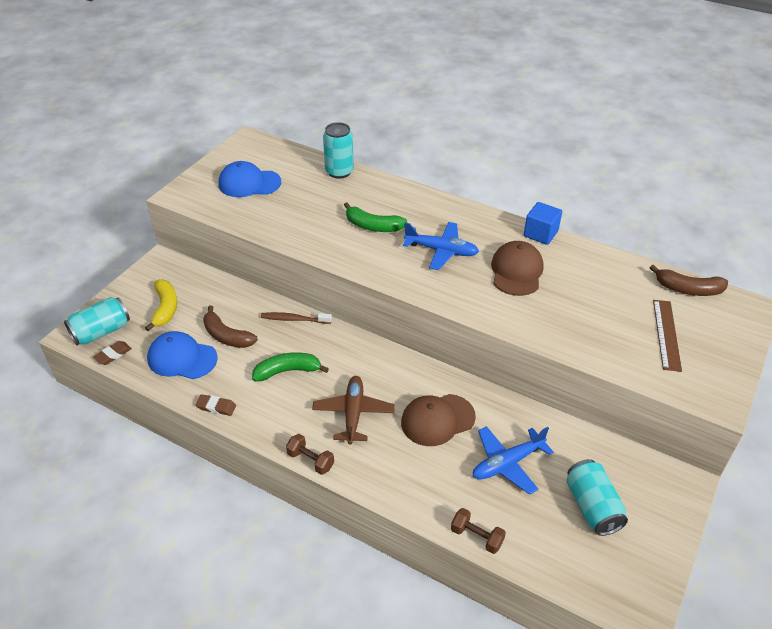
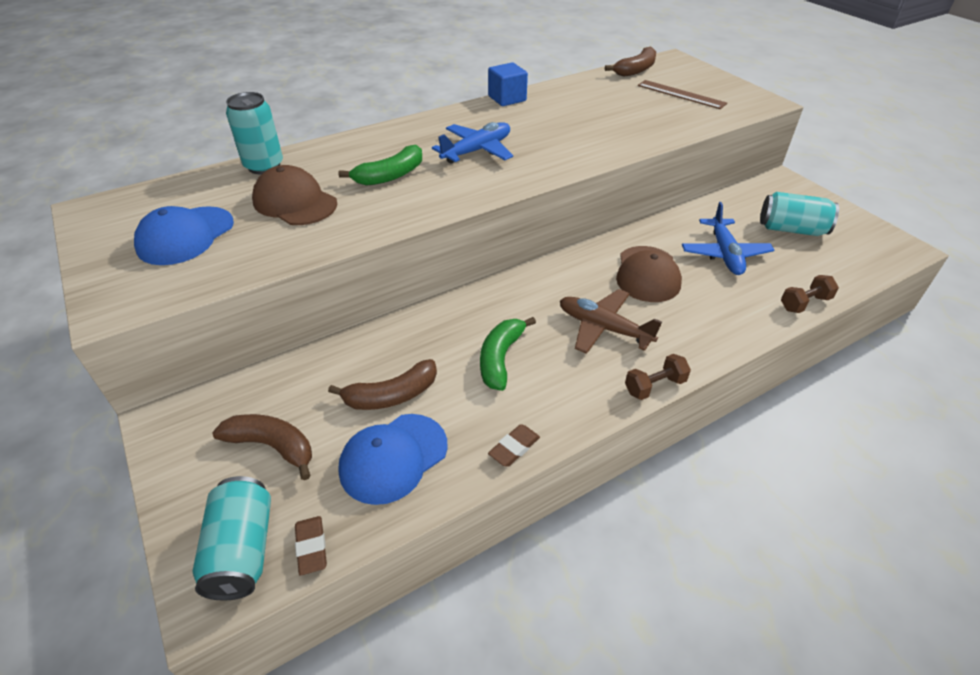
camera: 60 degrees left, 0 degrees up
yellow banana [145,279,177,331] -> brown banana [212,414,312,480]
brown toothbrush [261,312,332,324] -> none
brown cap [491,241,544,296] -> brown cap moved to [252,165,337,225]

